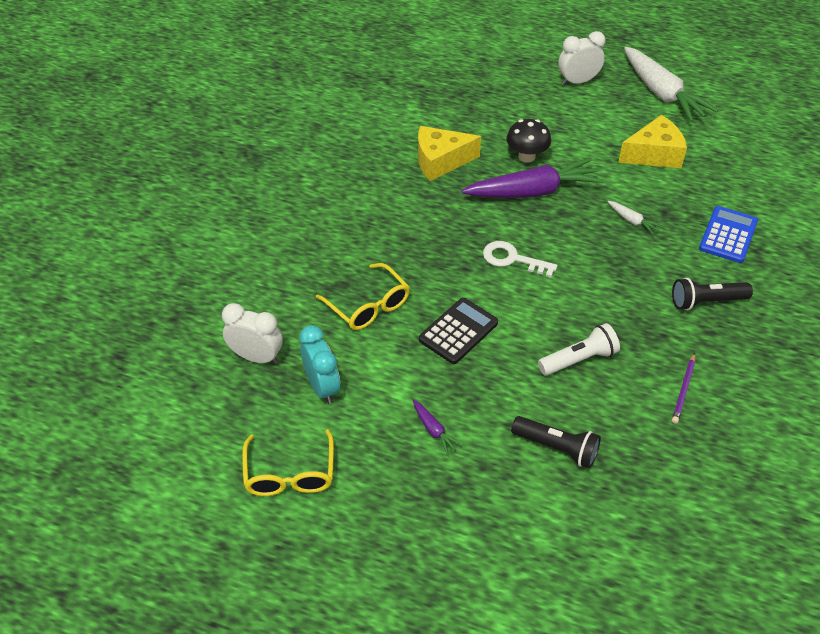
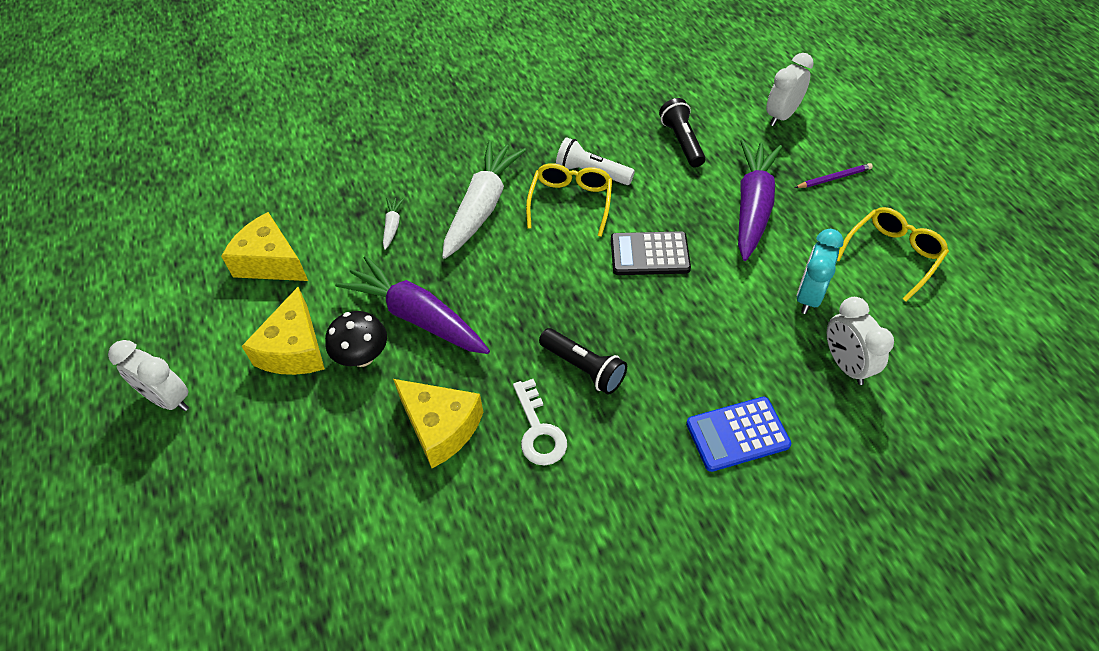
camera: 130 degrees left, 5 degrees up
yellow glasses [316,263,410,330] -> yellow glasses moved to [526,163,612,237]
purple carrot [413,400,463,455] -> purple carrot [738,140,782,261], size x2.39
white key [483,241,558,278] -> white key moved to [513,379,567,465]
white carrot [624,47,718,122] -> white carrot moved to [442,141,526,259]
black flashlight [672,278,753,310] -> black flashlight moved to [539,328,627,395]
purple pencil [672,353,695,424] -> purple pencil moved to [795,163,873,188]
blue calculator [699,206,758,263] -> blue calculator moved to [686,397,791,472]
none -> yellow cheese [242,287,325,375]
none -> white clock [766,53,814,126]

